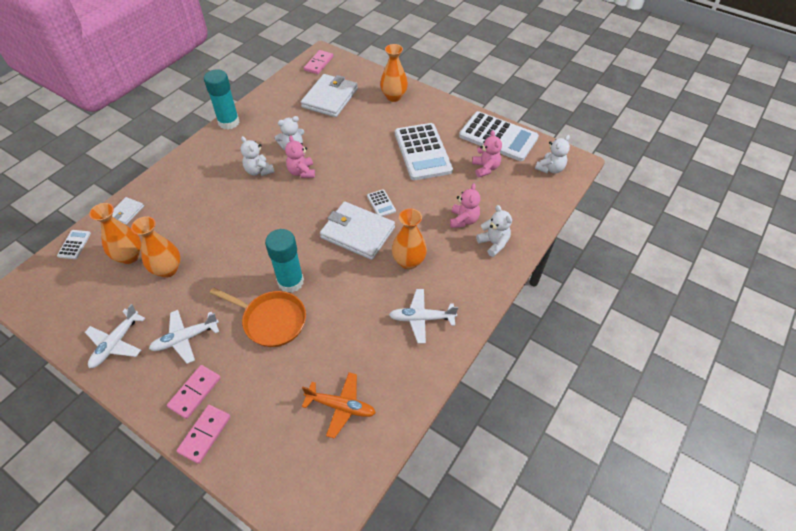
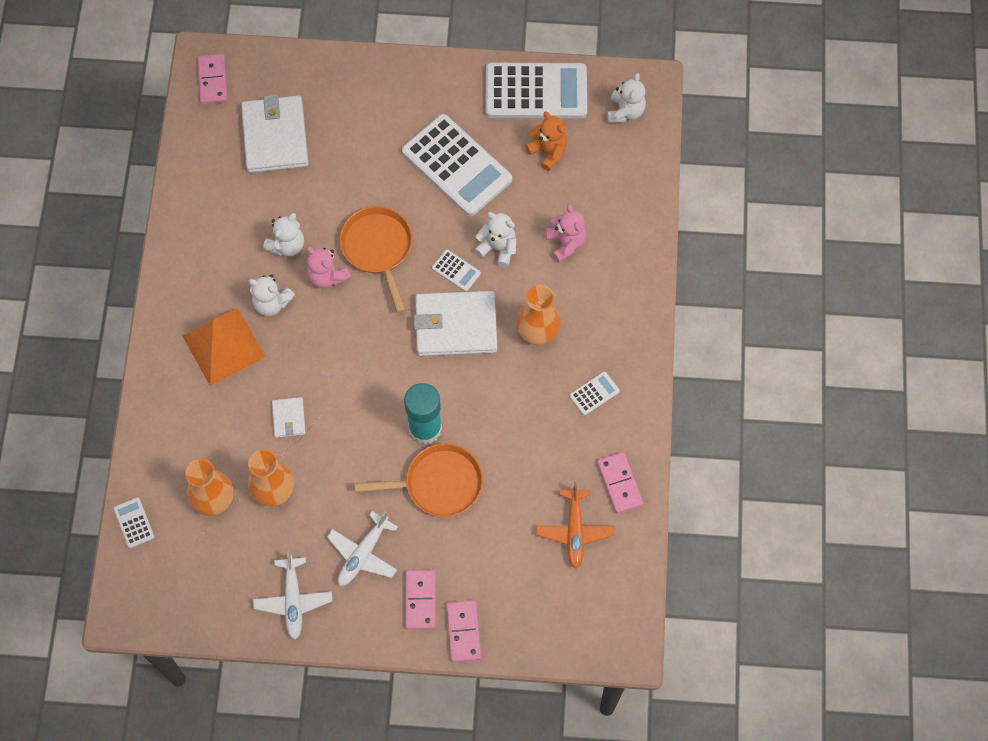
camera: 30 degrees left, 15 degrees up
white wallet [112,197,144,225] -> white wallet moved to [272,397,306,438]
turquoise glue stick [204,69,239,129] -> none
orange plane [302,372,376,439] -> orange plane turned 105 degrees clockwise [536,482,614,569]
orange vase [380,44,408,102] -> none
white plane [389,289,458,343] -> white calculator [569,372,620,415]
pink teddy bear [472,130,502,177] -> orange teddy bear [525,112,567,171]
white teddy bear [476,205,512,257] -> white teddy bear moved to [475,212,516,267]
none -> orange pyramid [183,308,265,386]
none -> orange pan [339,206,413,313]
none -> pink domino [597,452,643,513]

